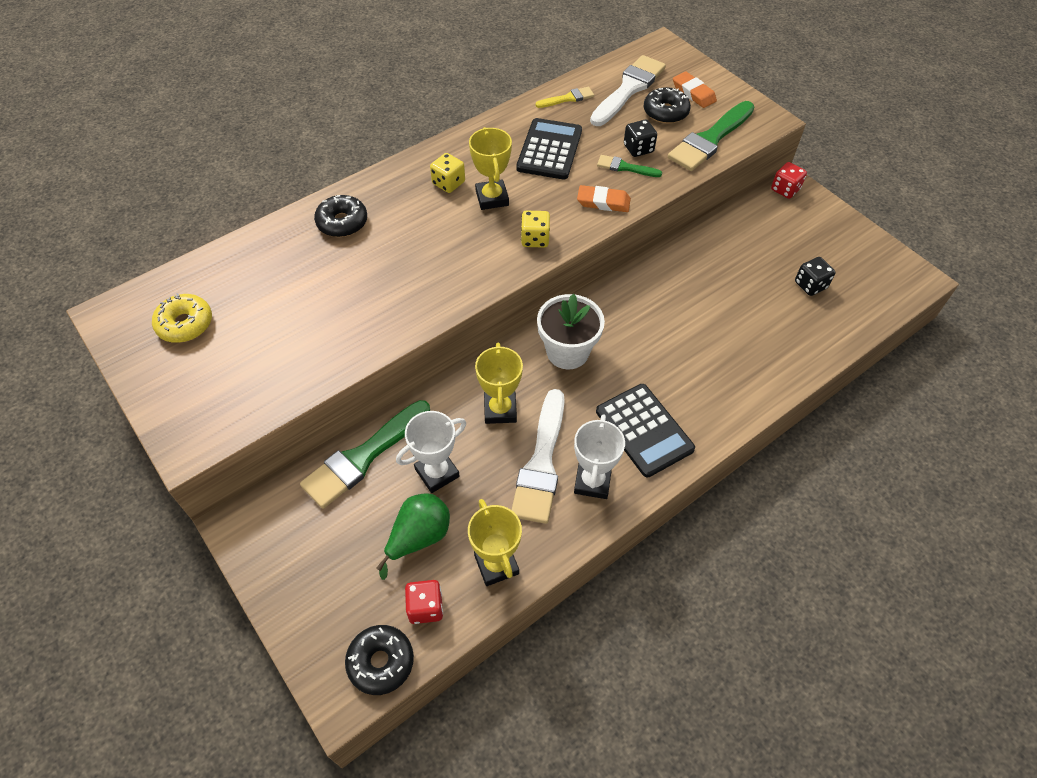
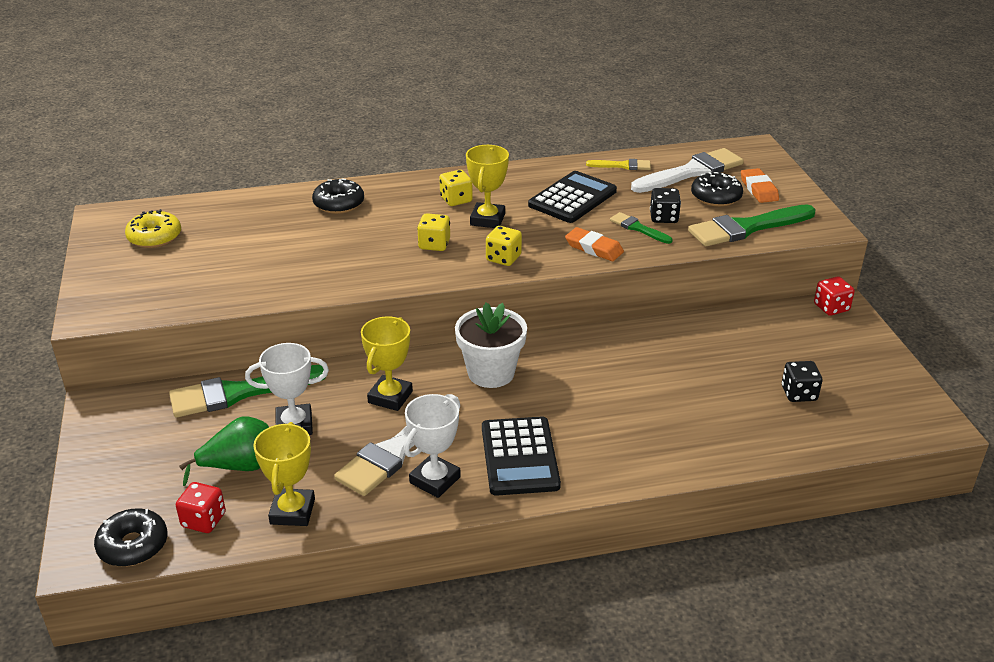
camera: 25 degrees right, 20 degrees down
none -> yellow dice [417,213,450,251]

